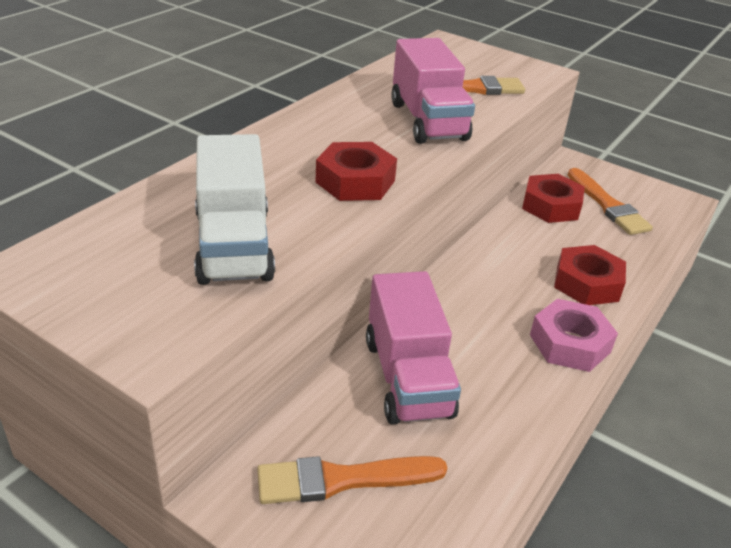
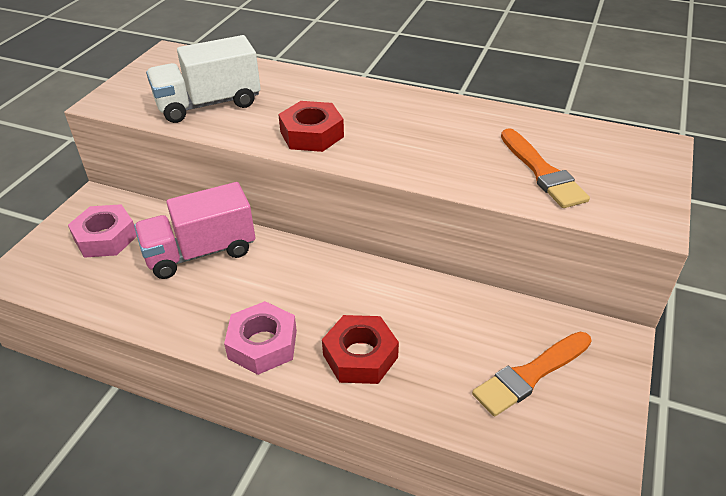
camera: 80 degrees right, 5 degrees up
orange brush [257,456,447,504] -> pink nut [68,204,137,258]
pink truck [391,38,475,144] -> none
red nut [522,174,585,223] -> none

